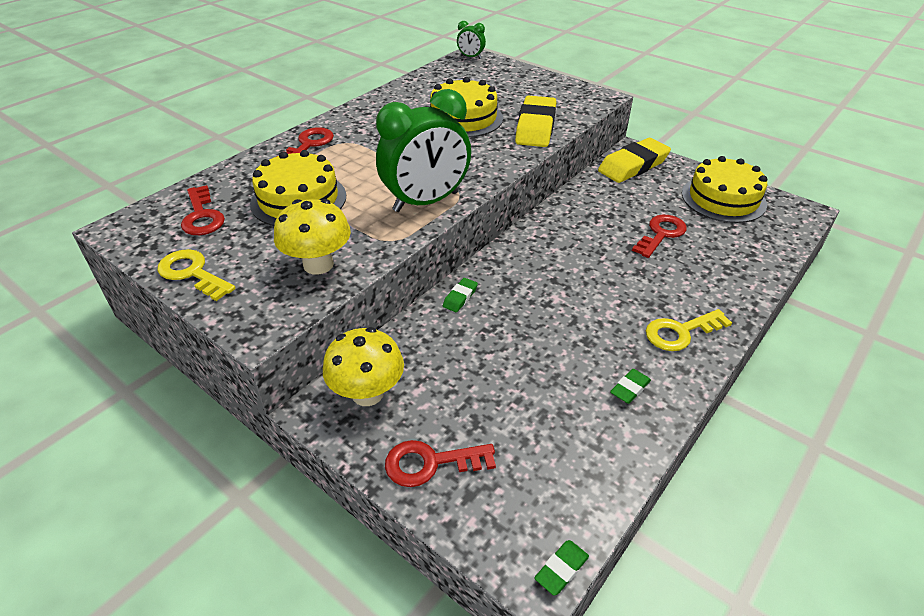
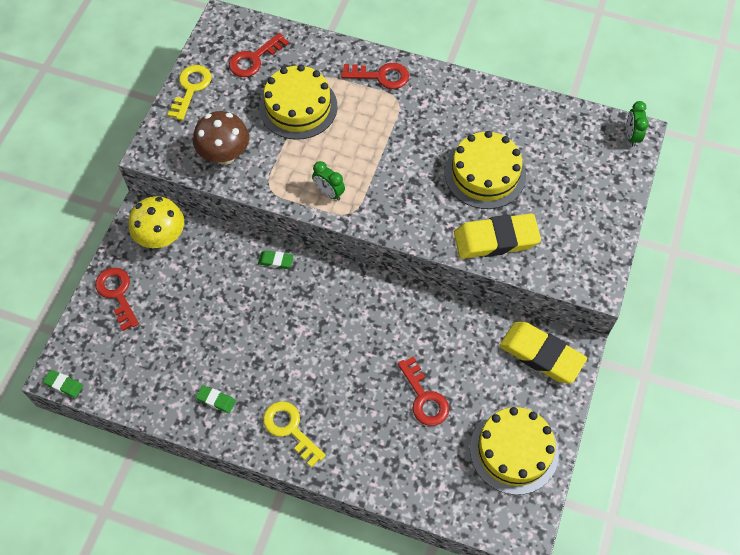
camera: 70 degrees right, 20 degrees up
yellow mushroom [274,199,351,275] -> brown mushroom [193,111,249,165]
green clock [376,89,471,212] -> green clock [312,161,345,201], size x0.44
red key [632,215,687,258] -> red key turned 45 degrees clockwise [398,356,449,426]

